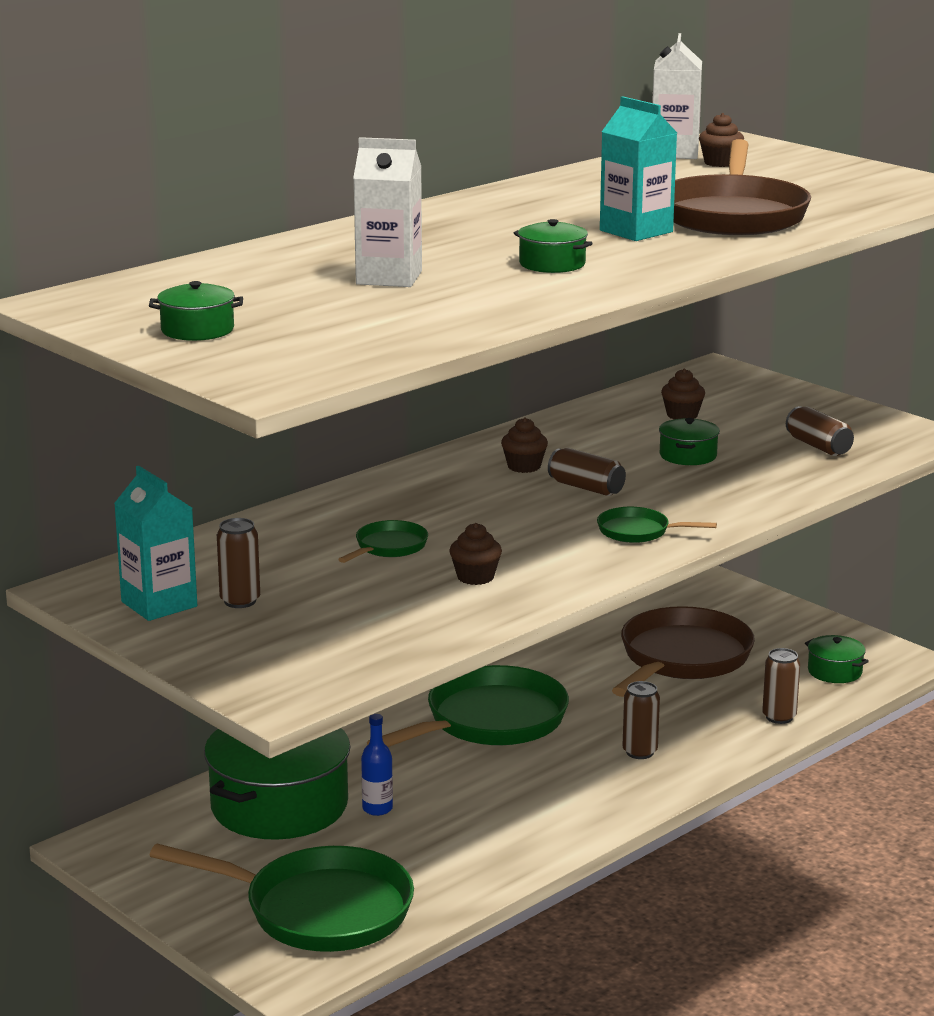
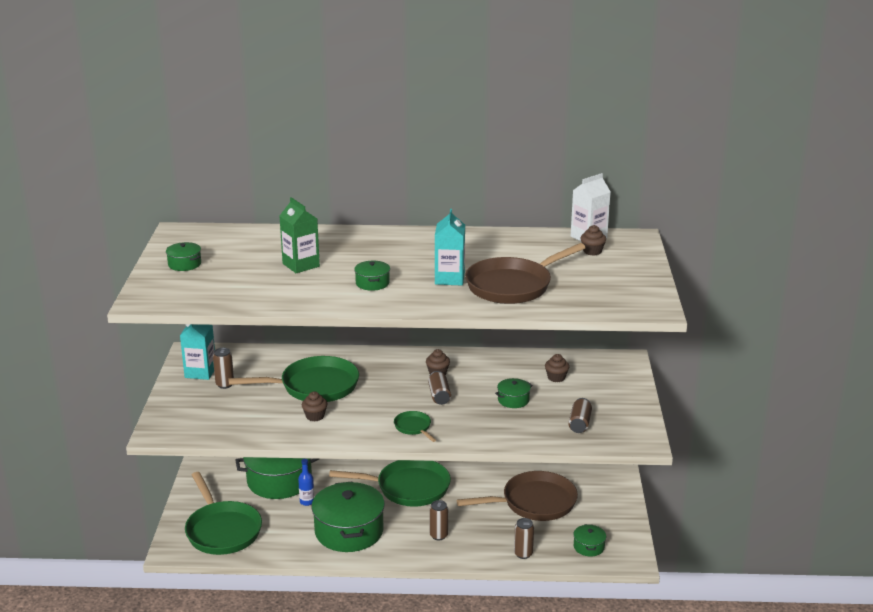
camera: 45 degrees right, 5 degrees up
green pan [338,520,428,563] -> green pan [228,356,359,402], size x2.18
white carton [353,137,422,287] -> green carton [280,197,320,273]
none -> green pot [312,482,385,552]

